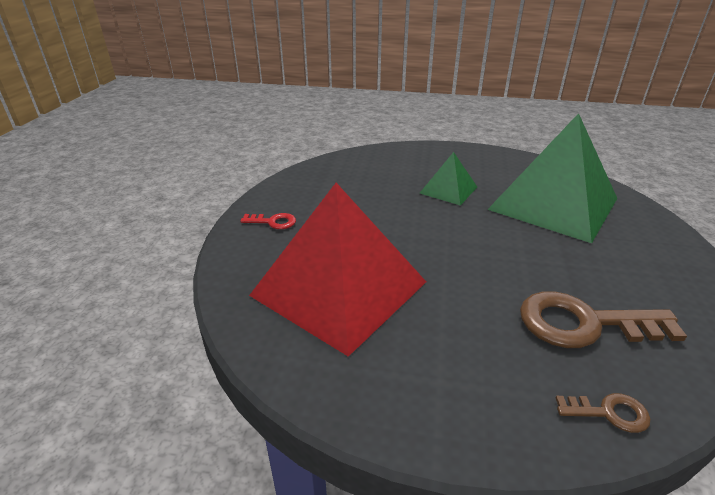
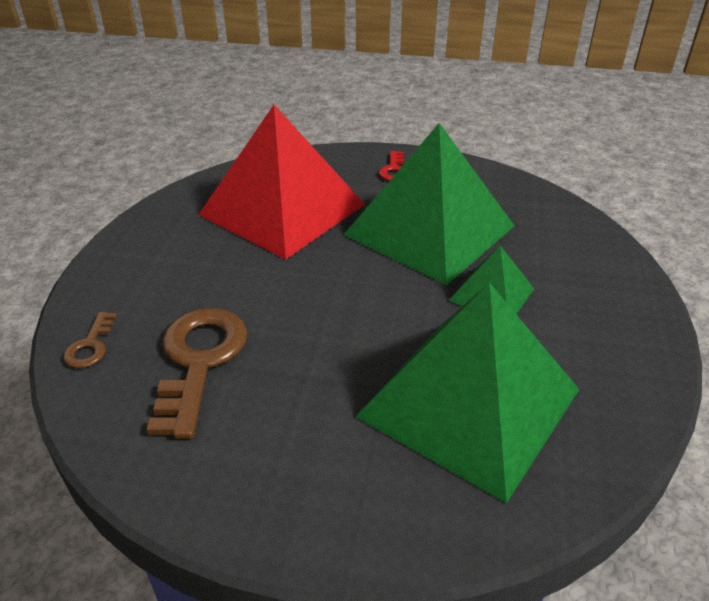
camera: 90 degrees right, 5 degrees up
none -> green pyramid [344,123,514,285]

